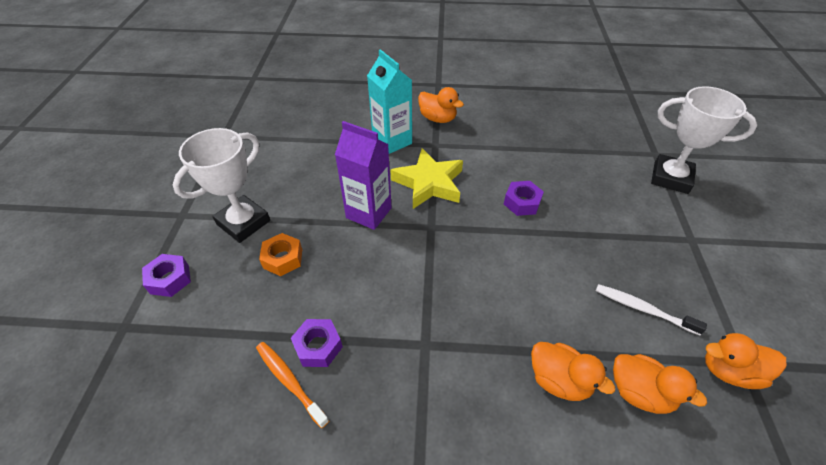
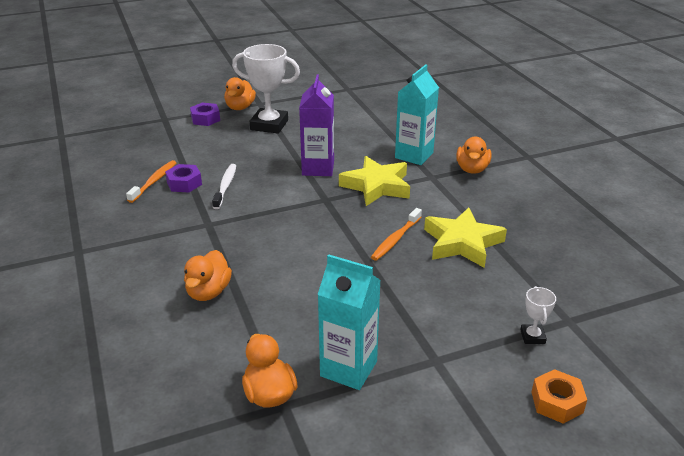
camera: 65 degrees right, 15 degrees down
orange nut [259,233,302,276] -> orange nut moved to [531,369,587,424]
purple nut [504,181,544,216] -> orange toothbrush [371,208,422,261]
white toothbrush [596,284,707,335] -> white toothbrush moved to [212,164,236,209]
orange duck [613,354,707,414] -> orange duck moved to [224,77,256,110]
white trophy [651,86,757,194] -> white trophy [520,286,556,344], size x0.45
none -> turquoise carton [318,254,381,390]
none -> yellow star [424,207,507,268]

